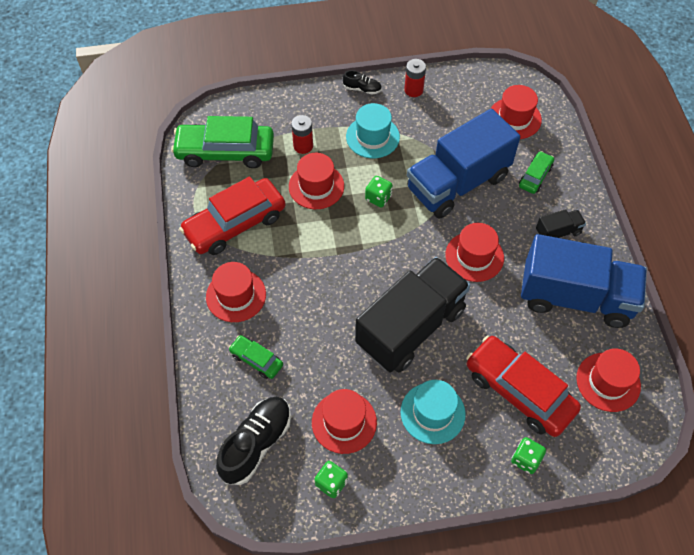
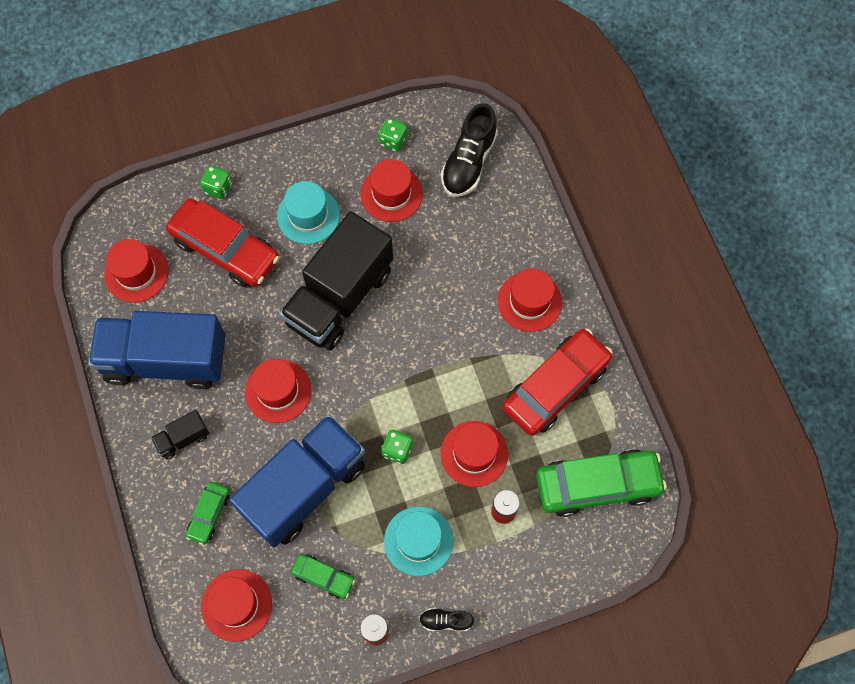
camera: 170 degrees right, 10 degrees up
green car [228,335,283,379] -> green car moved to [291,554,355,599]

